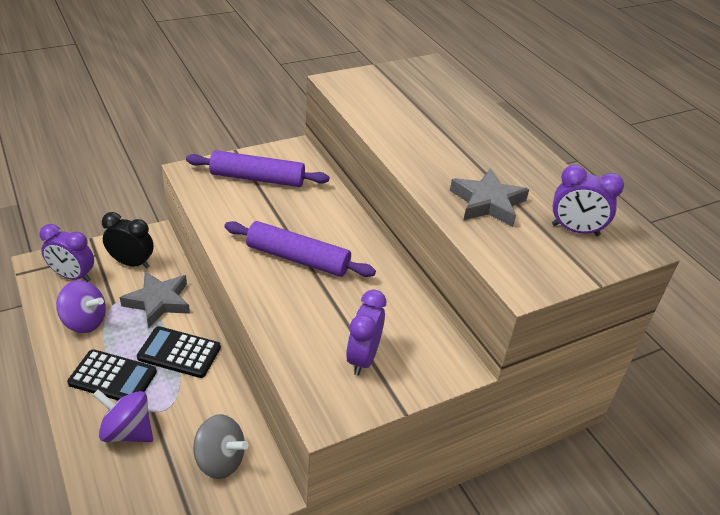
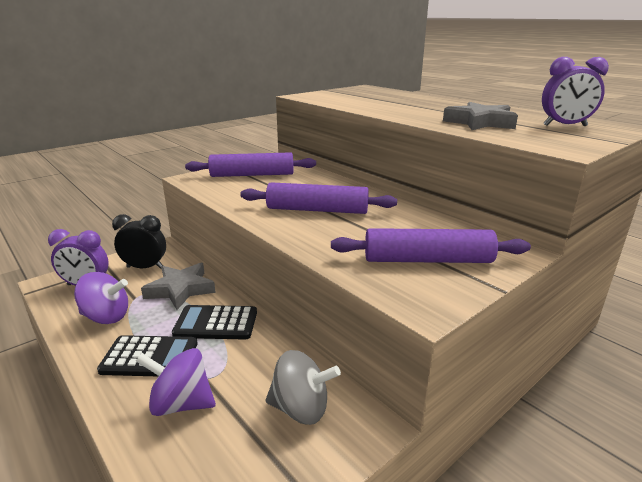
camera: 10 degrees left, 15 degrees down
purple clock [346,290,386,376] -> purple rolling pin [331,228,531,263]

